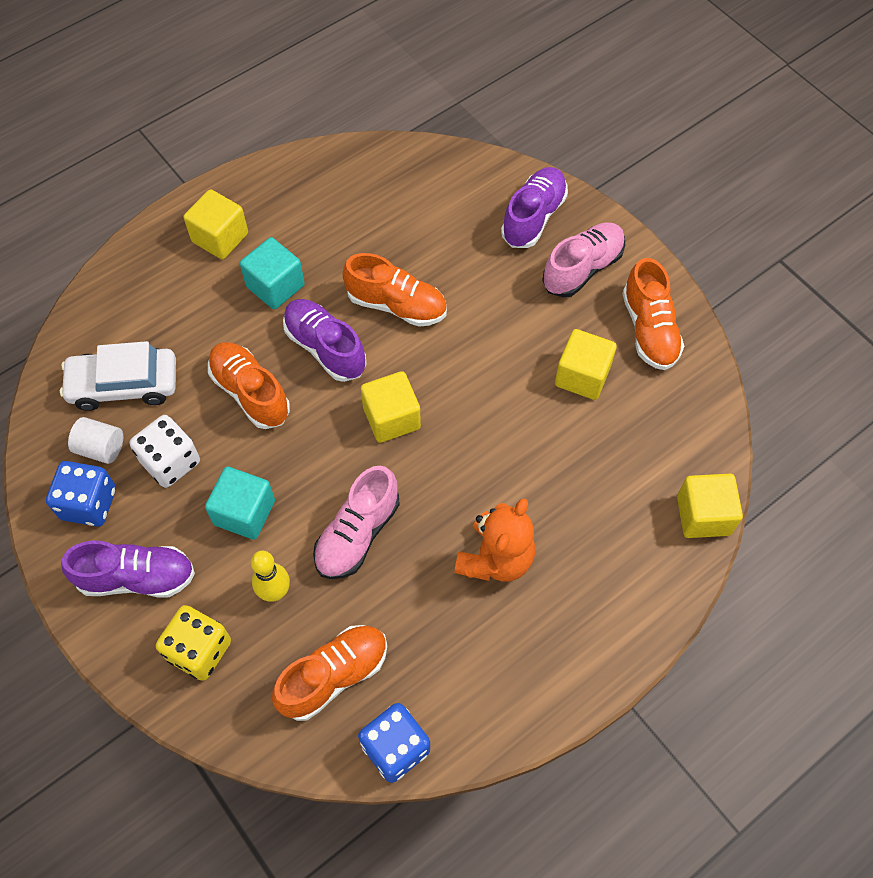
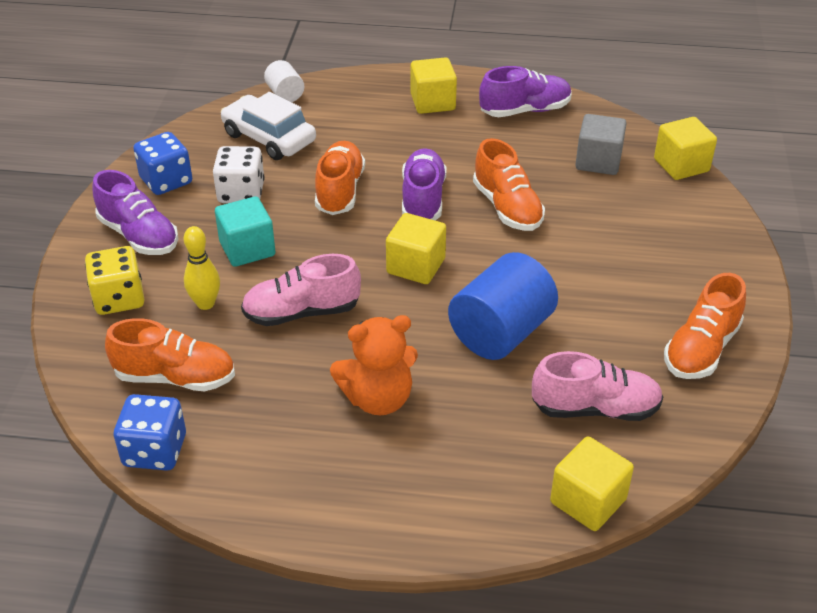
camera: 45 degrees right, 20 degrees down
white cylinder [68,417,123,464] -> white cylinder moved to [264,60,304,102]
turquoise cube [240,237,304,309] -> none
purple shoe [501,167,568,248] -> purple shoe moved to [479,66,572,117]
pink shoe [542,222,625,297] -> pink shoe moved to [532,351,663,421]
yellow cube [555,329,617,400] -> yellow cube moved to [654,117,717,180]
none -> blue cylinder [448,252,558,360]
none -> grey cube [575,114,627,175]

